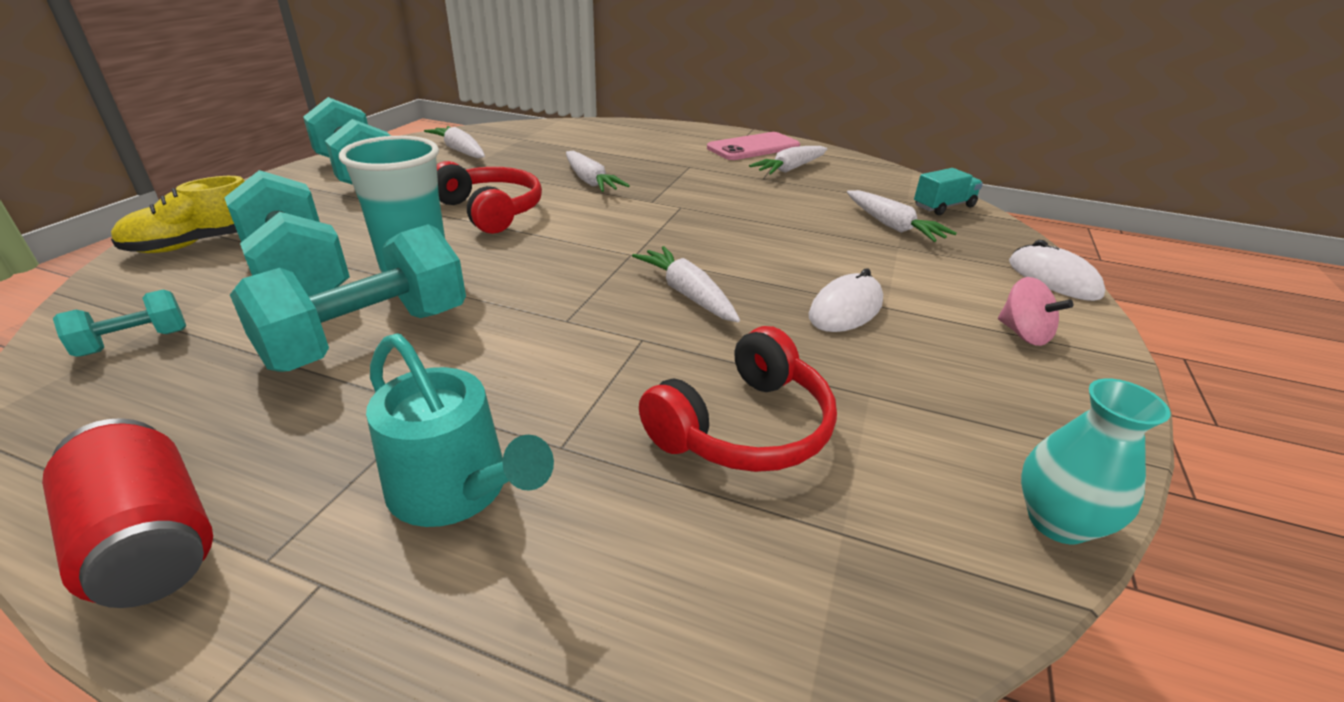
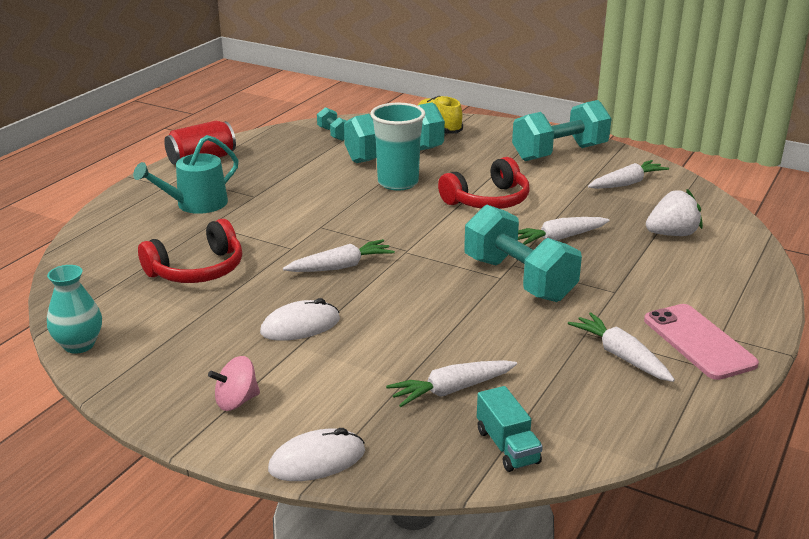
camera: 100 degrees right, 5 degrees down
turquoise dumbbell [230,224,466,372] -> turquoise dumbbell moved to [464,205,582,302]
red headphones [639,326,837,472] -> red headphones turned 90 degrees counterclockwise [138,219,242,283]
white mouse [809,268,883,332] -> white mouse turned 75 degrees counterclockwise [260,298,340,341]
none -> white strawberry [646,189,703,236]

